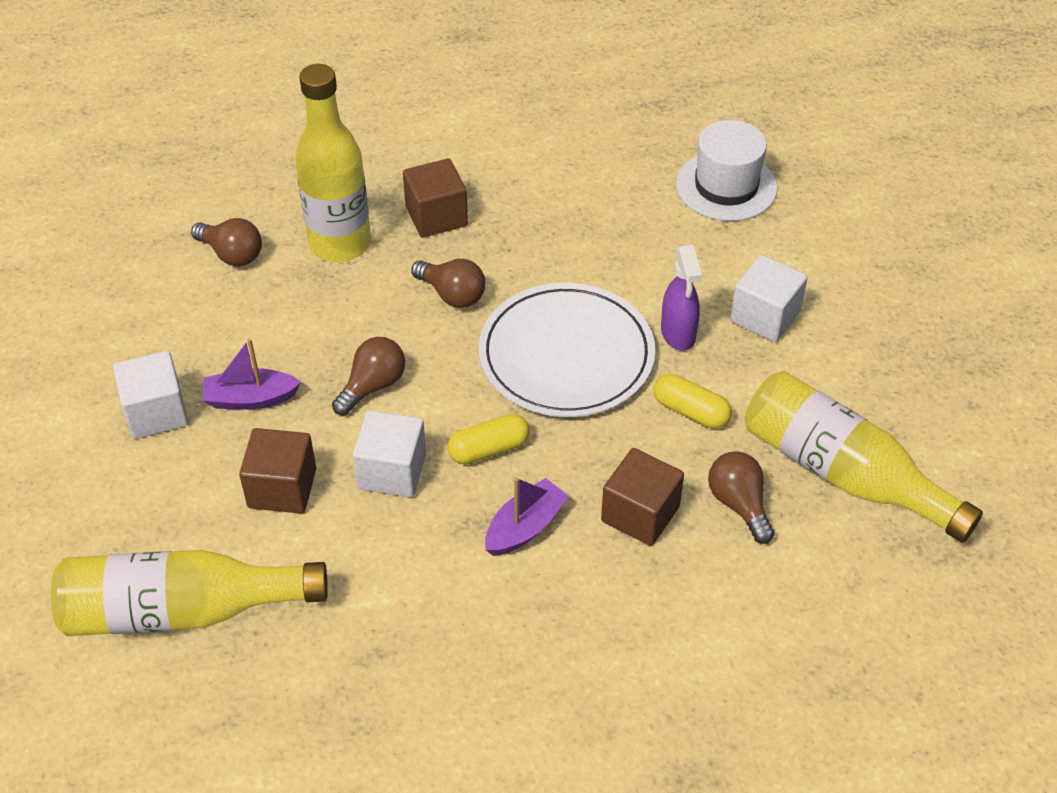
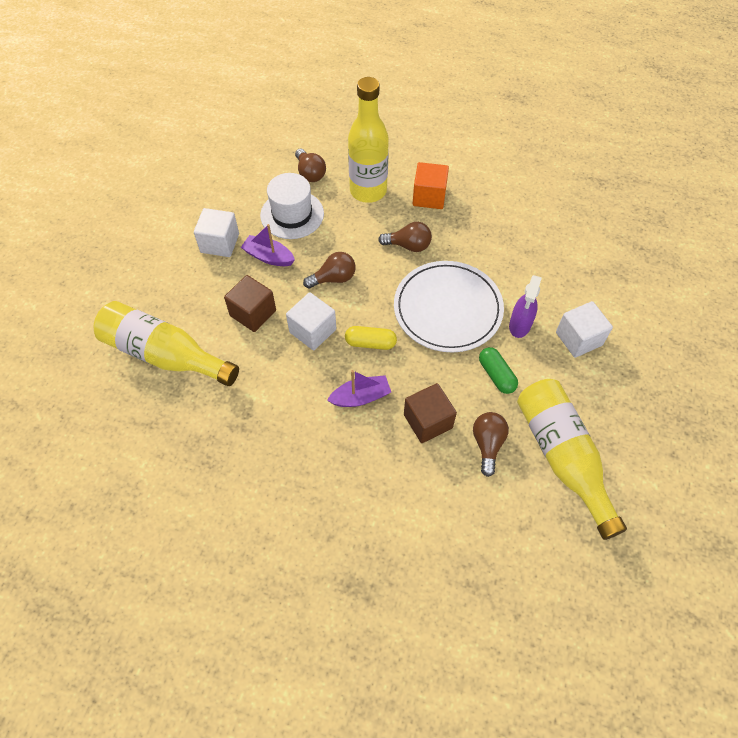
camera: 30 degrees right, 10 degrees up
brown cube [403,158,468,238] -> orange cube [413,162,449,209]
brown light bulb [411,259,485,308] -> brown light bulb turned 60 degrees counterclockwise [378,222,432,252]
yellow capsule [654,374,732,428] -> green capsule [479,347,518,394]
white hat [676,120,777,221] -> white hat moved to [260,173,324,239]

